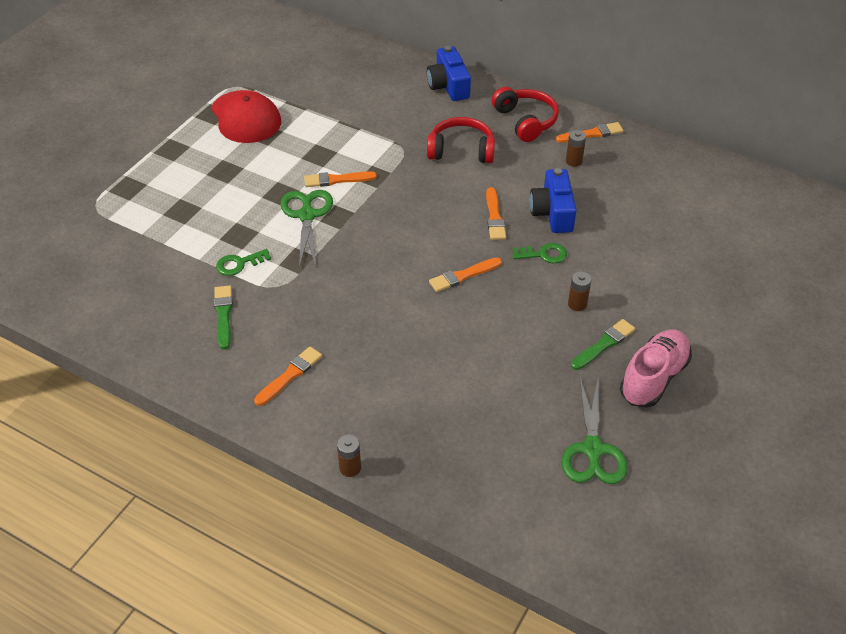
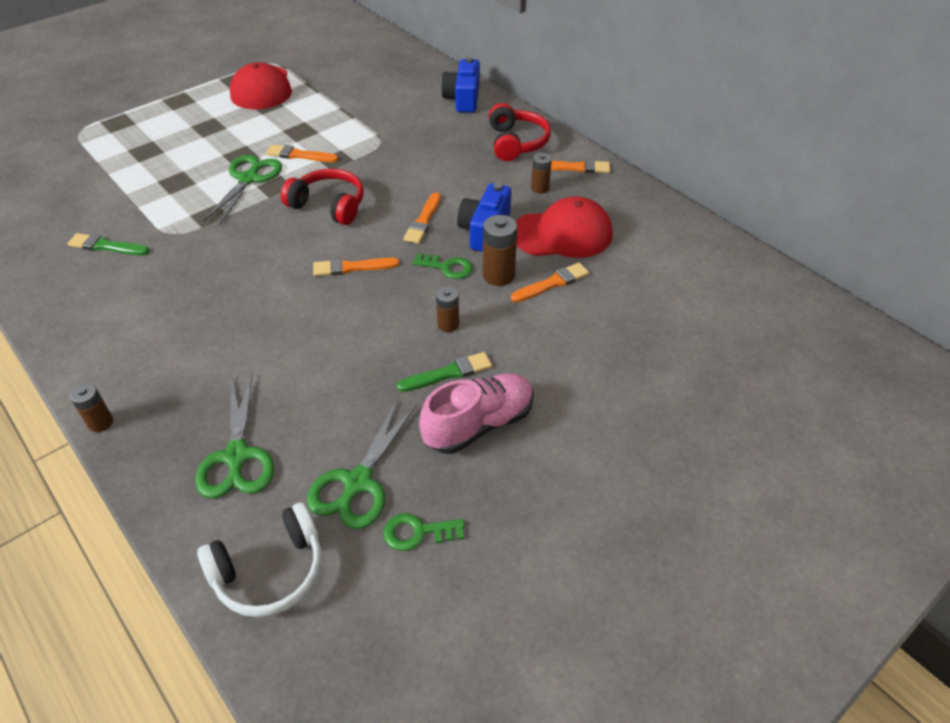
camera: 20 degrees right, 0 degrees up
green brush [214,286,233,350] -> green brush turned 90 degrees counterclockwise [67,233,150,255]
green key [216,249,271,276] -> green key moved to [383,513,465,551]
orange brush [254,346,322,406] -> orange brush moved to [511,262,589,302]
red headphones [427,117,495,163] -> red headphones moved to [281,169,364,225]
none -> green scissors [195,373,274,499]
none -> white headphones [197,503,322,617]
none -> brown battery [483,215,517,286]
none -> red cap [516,197,613,258]

